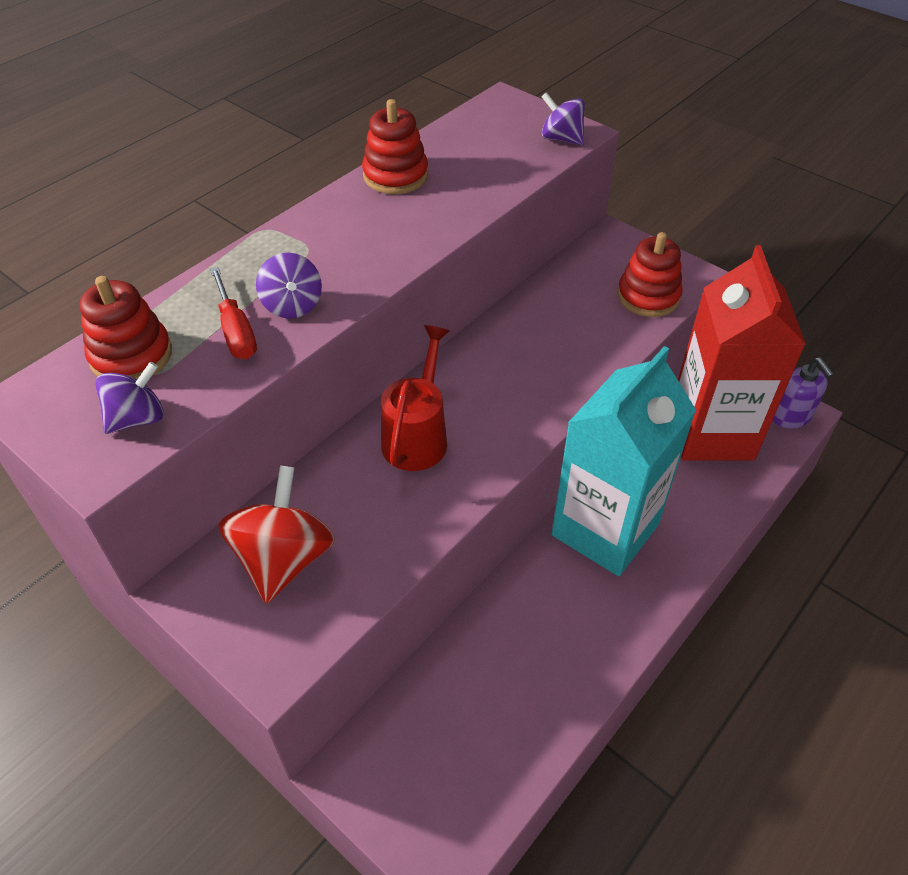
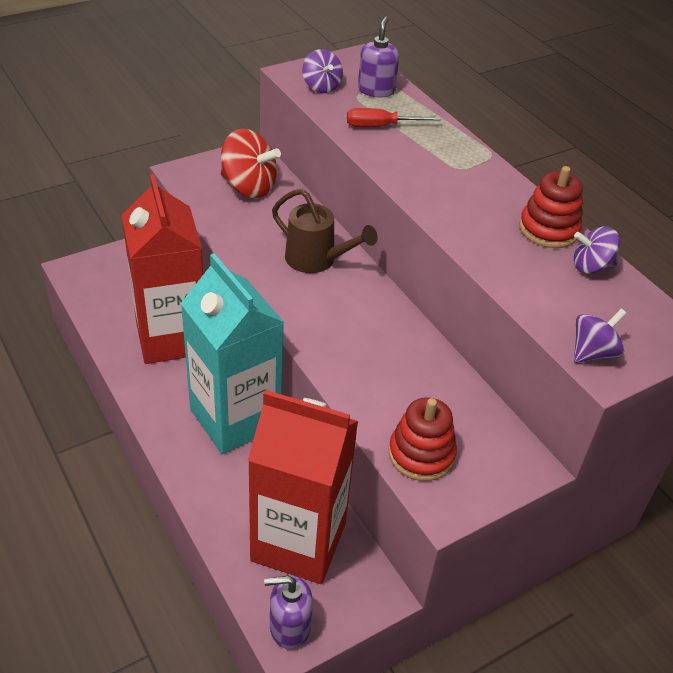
camera: 105 degrees right, 5 degrees down
red stacking toy [79,276,172,379] -> purple soap dispenser [358,16,399,97]
purple spinning top [256,252,322,319] -> purple spinning top moved to [574,227,620,274]
red watering can [381,325,449,471] -> brown watering can [272,189,378,273]
none -> red carton [122,174,203,364]

